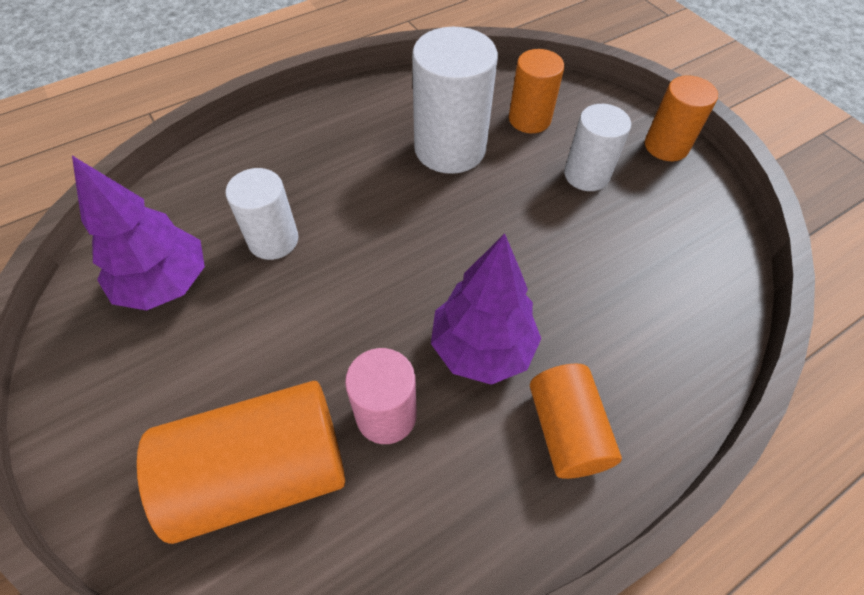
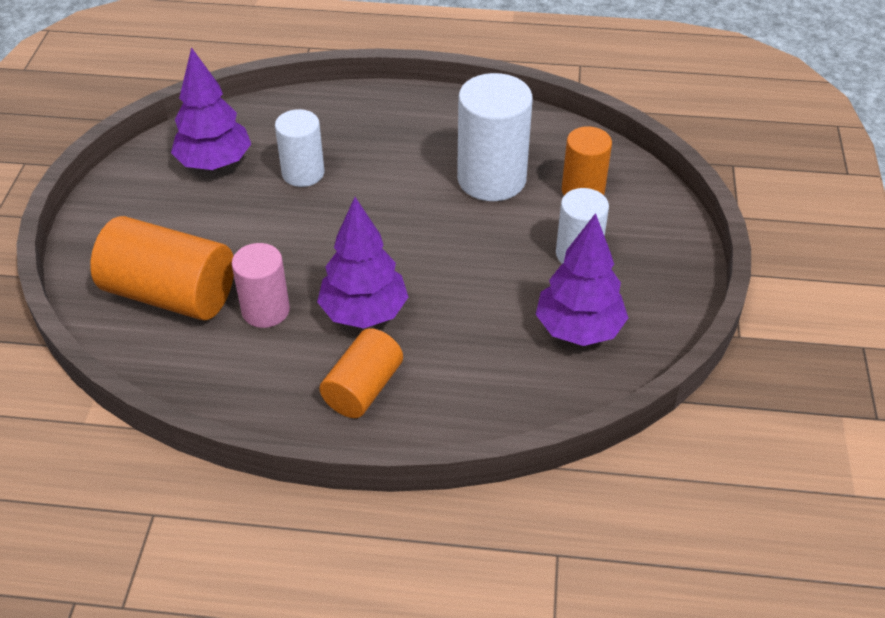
camera: 40 degrees right, 10 degrees down
orange cylinder [645,75,718,161] -> none
none -> purple tree [536,213,628,346]

